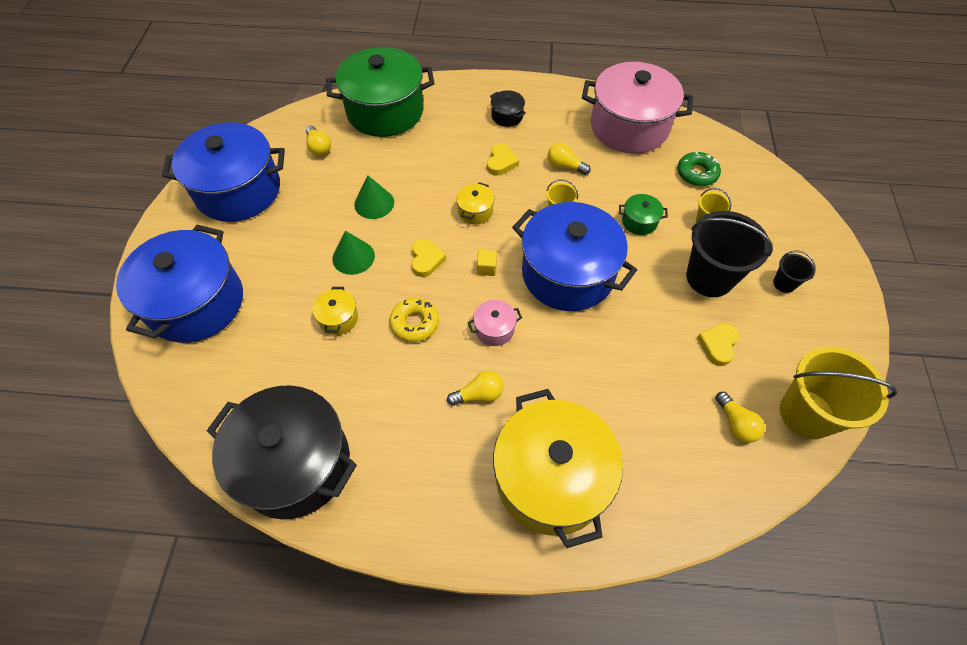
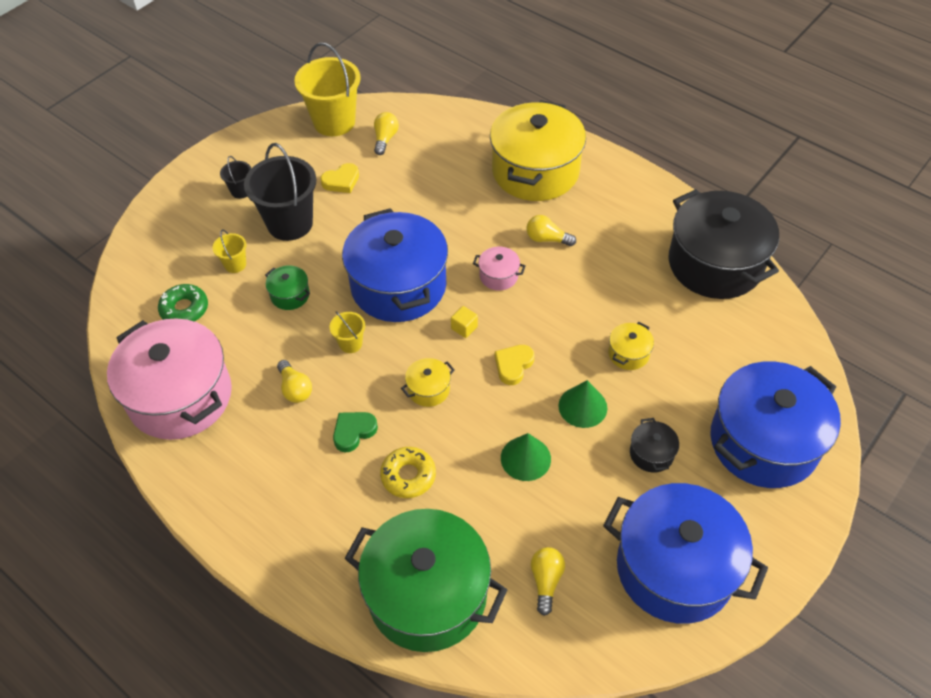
camera: 145 degrees left, 5 degrees down
yellow donut [389,298,439,342] -> yellow donut moved to [380,447,436,498]
yellow heart [487,143,519,175] -> green heart [333,412,378,453]
black pot [490,90,526,127] -> black pot moved to [630,418,679,473]

